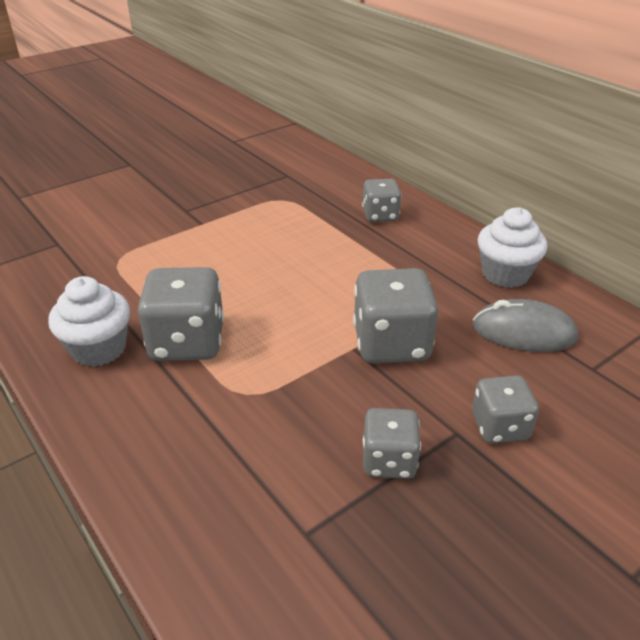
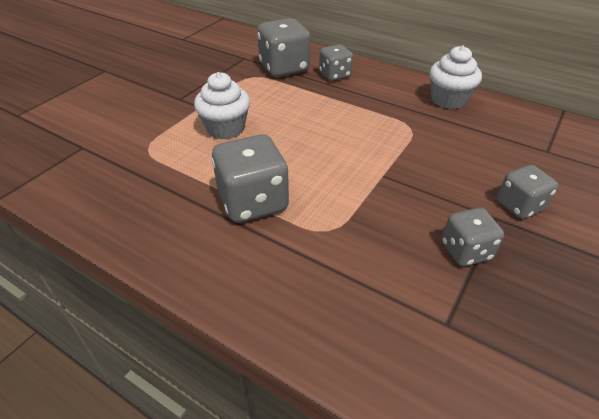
camera: 20 degrees left, 5 degrees up
white cupcake [48,276,130,367] -> white cupcake moved to [194,72,250,140]
grey dice [353,268,438,363] -> grey dice moved to [257,18,310,77]
grey mouse [472,299,578,352] -> none

